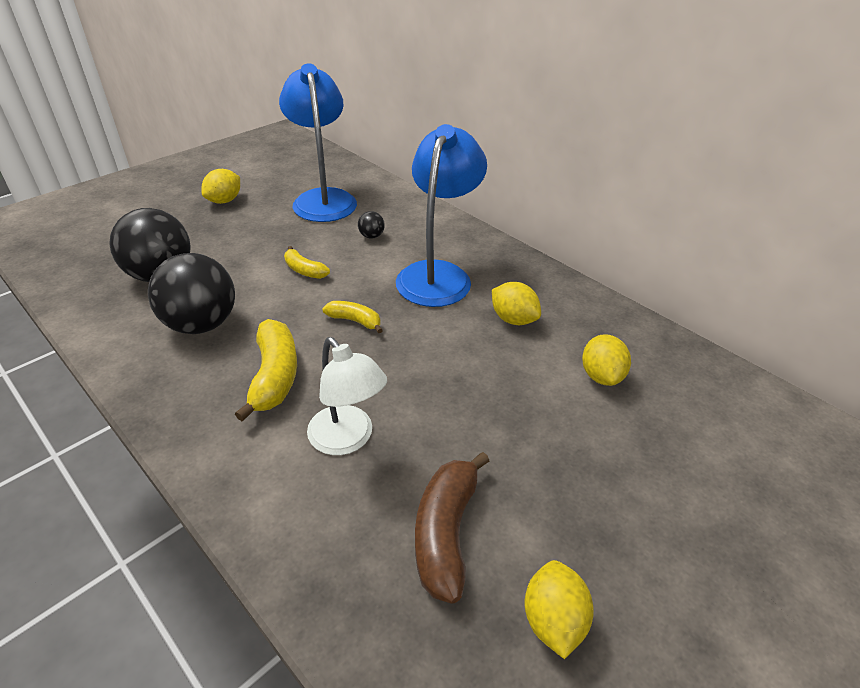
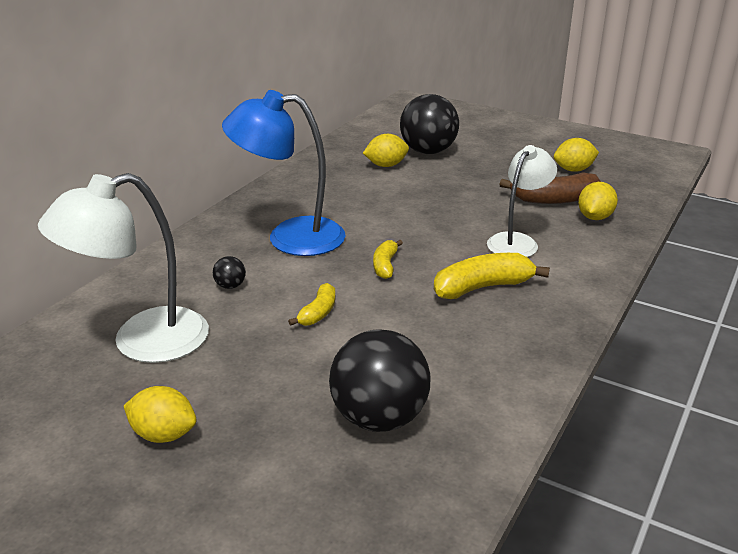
camera: 105 degrees left, 10 degrees down
black ball [148,253,235,334] -> black ball moved to [400,94,459,154]
blue lamp [279,63,357,222] -> white lamp [38,173,209,363]
yellow lemon [492,282,541,325] -> yellow lemon moved to [578,182,618,220]

